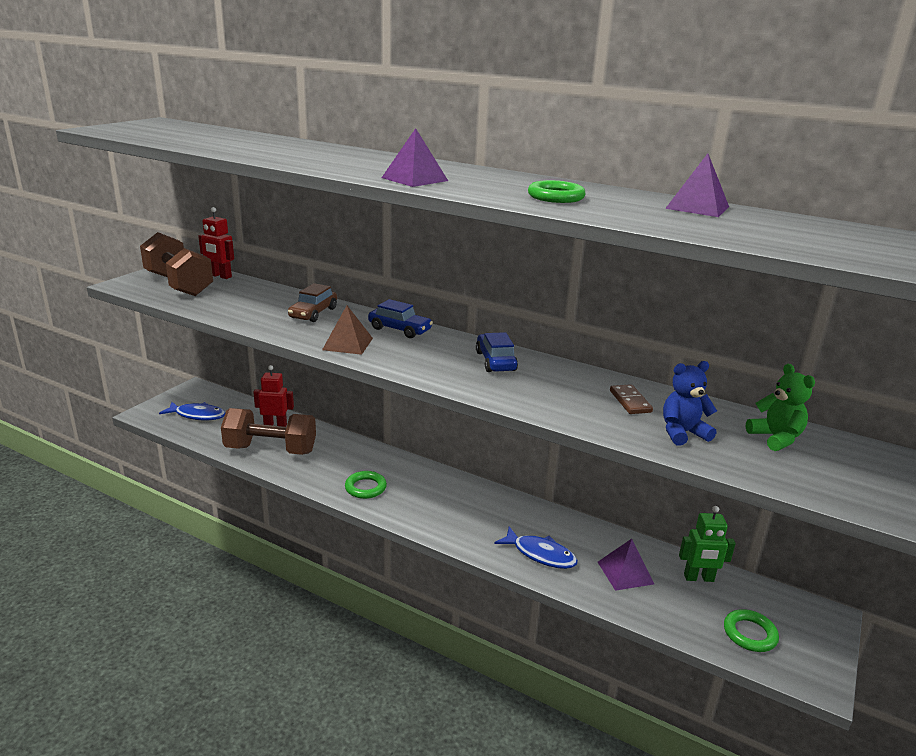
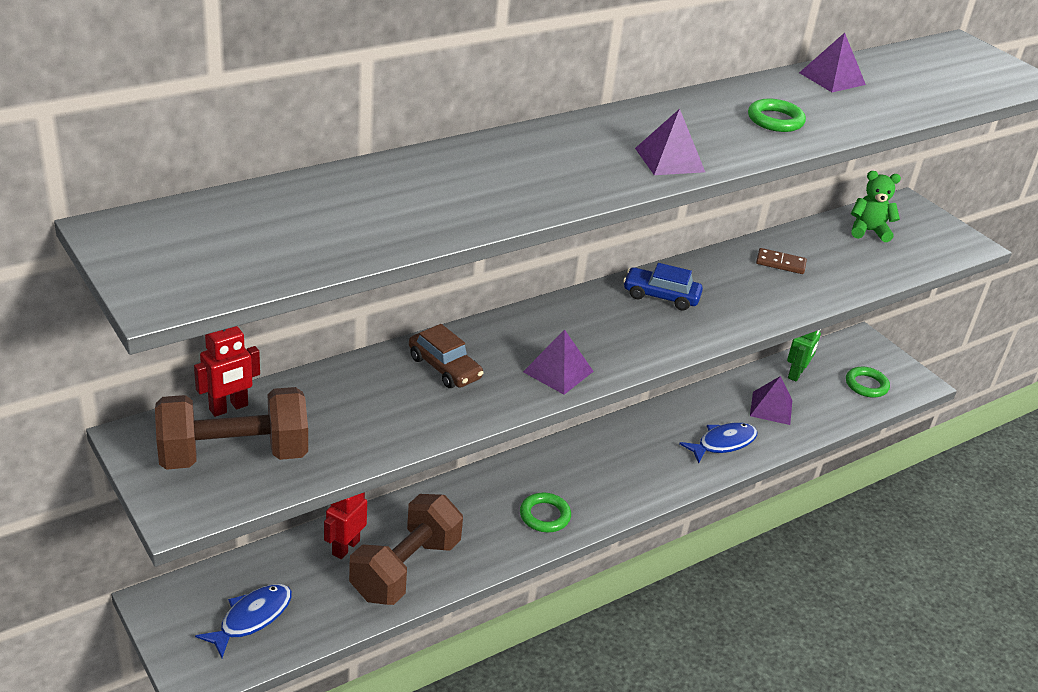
camera: 65 degrees left, 10 degrees up
brown pyramid [322,306,373,355] -> purple pyramid [523,329,594,395]
blue car [368,299,433,338] -> none
blue teddy bear [663,361,717,446] -> none

